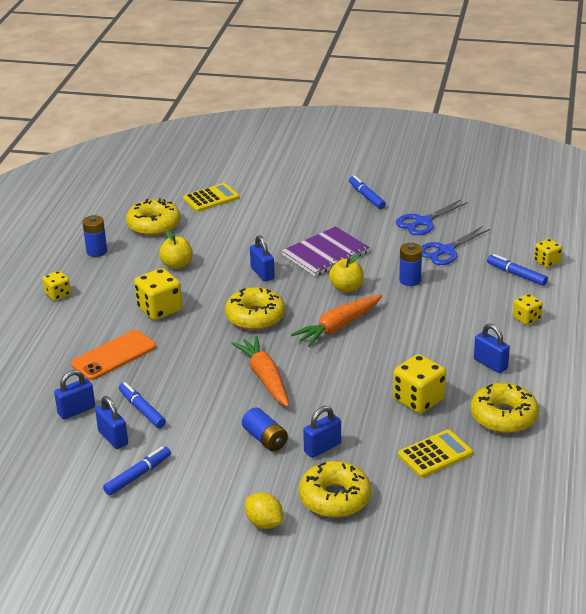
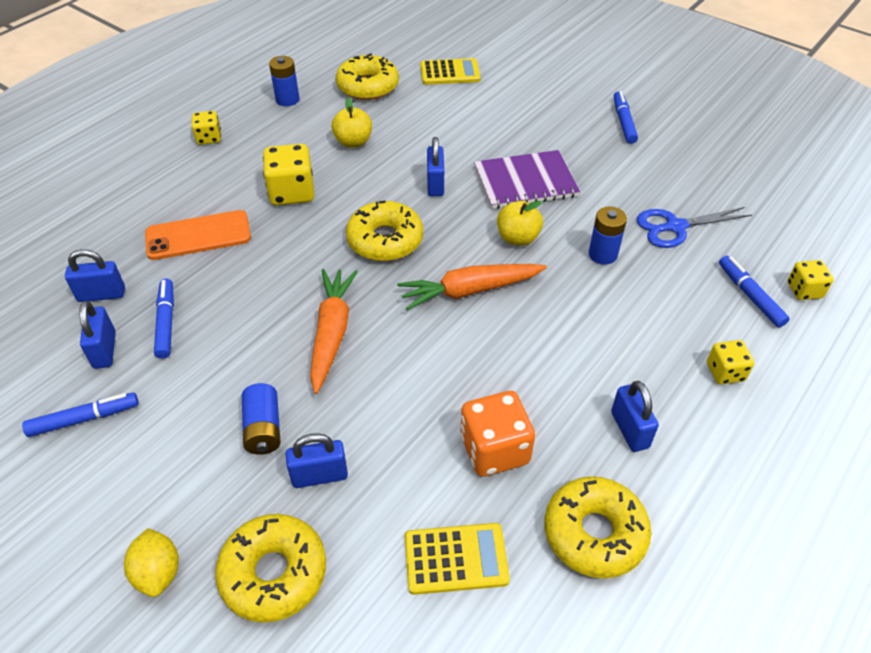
camera: 25 degrees right, 15 degrees up
yellow dice [393,354,446,413] -> orange dice [461,391,535,477]
blue scissors [396,200,468,235] -> none

